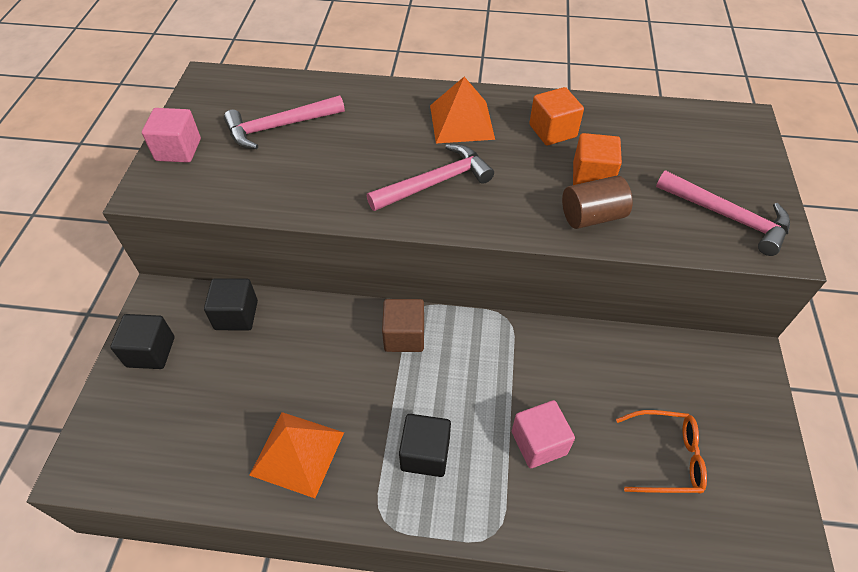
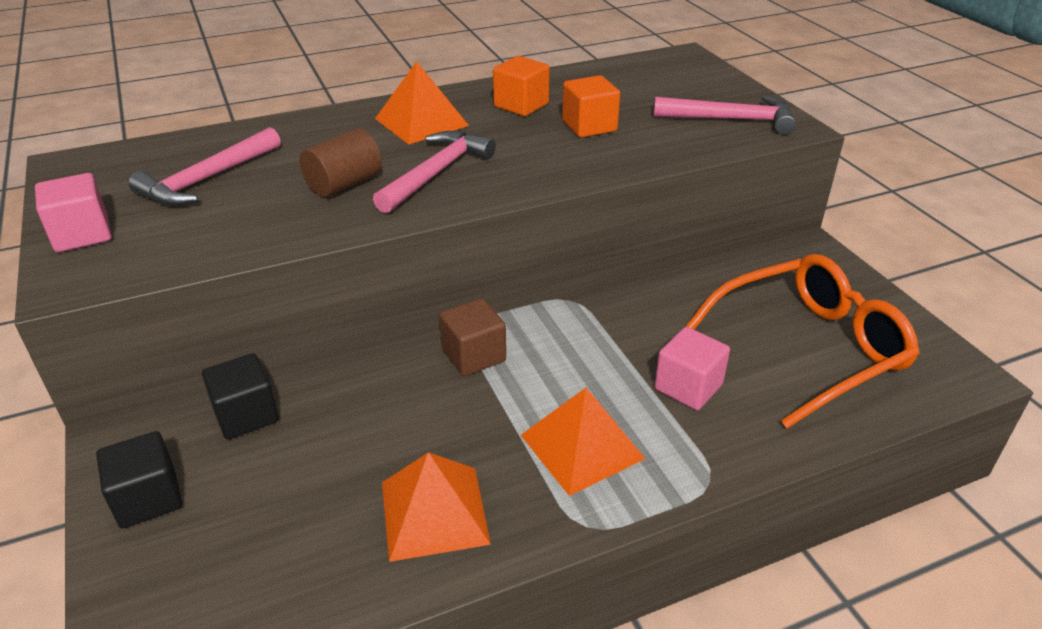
camera: 30 degrees left, 15 degrees down
black cube [399,414,451,477] -> orange pyramid [521,387,645,496]
brown cylinder [562,176,633,229] -> brown cylinder moved to [300,128,382,197]
orange glasses [616,410,707,494] -> orange glasses [685,254,920,428], size x1.87

